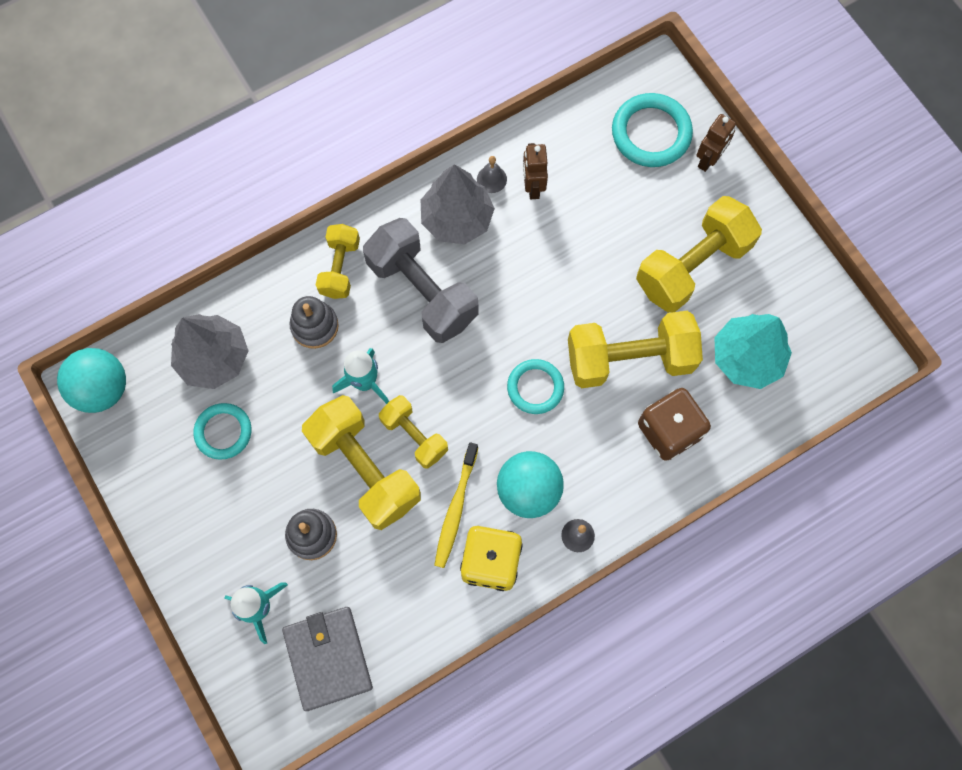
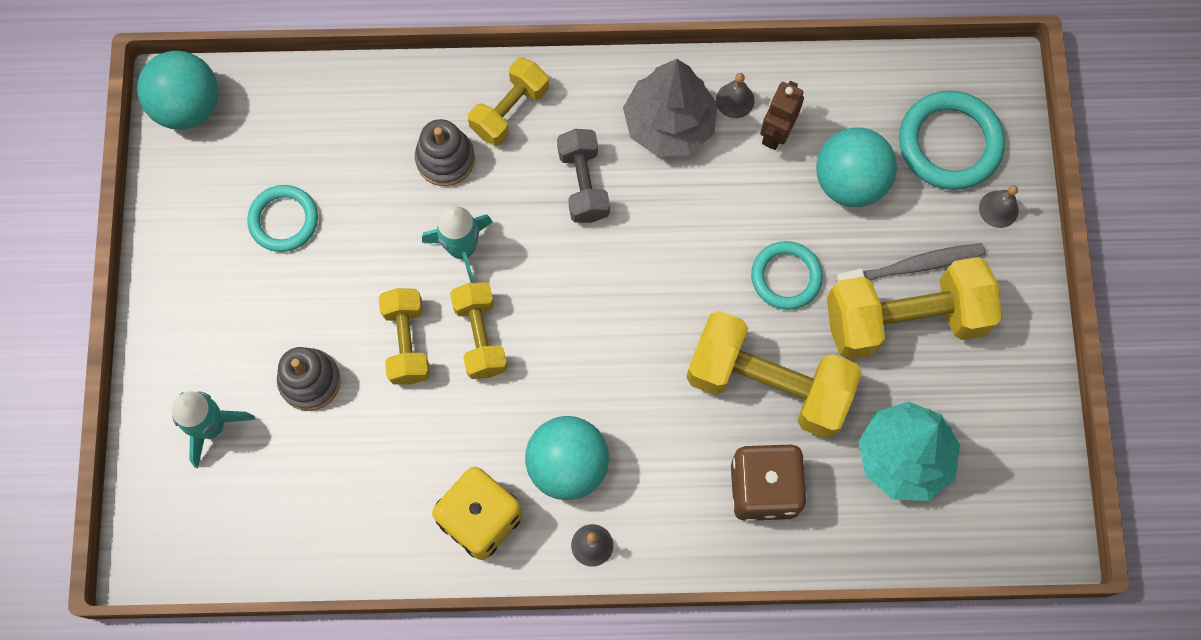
camera: 30 degrees right, 0 degrees up
grey tree [171,314,249,389] -> none
grey wallet [282,607,373,711] -> none
yellow dumbbell [302,395,421,530] -> yellow dumbbell [379,288,430,384], size x0.57
grey dumbbell [363,218,479,343] -> grey dumbbell [557,129,610,223], size x0.57
yellow toothbrush [434,442,478,568] -> none
turquoise ring [507,359,564,414] -> turquoise ring moved to [751,241,823,310]
brown robot [697,114,736,172] -> grey bell [979,185,1019,228]
none -> turquoise ball [816,128,897,207]
none -> grey toothbrush [836,243,985,283]

